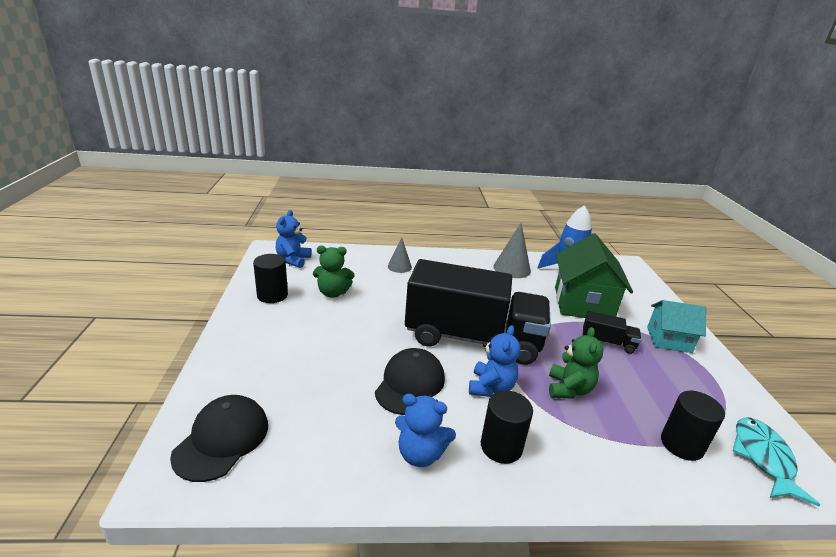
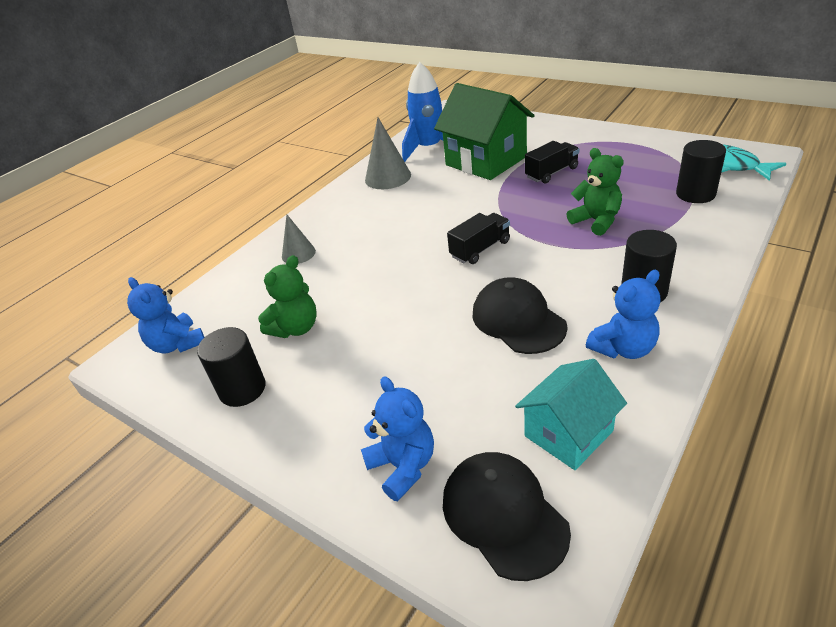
camera: 45 degrees left, 10 degrees up
black truck [405,259,551,365] -> black truck [447,213,510,264], size x0.40
blue teddy bear [469,325,521,397] -> blue teddy bear moved to [361,376,434,501]
turquoise house [647,300,706,353] -> turquoise house moved to [515,359,627,470]

